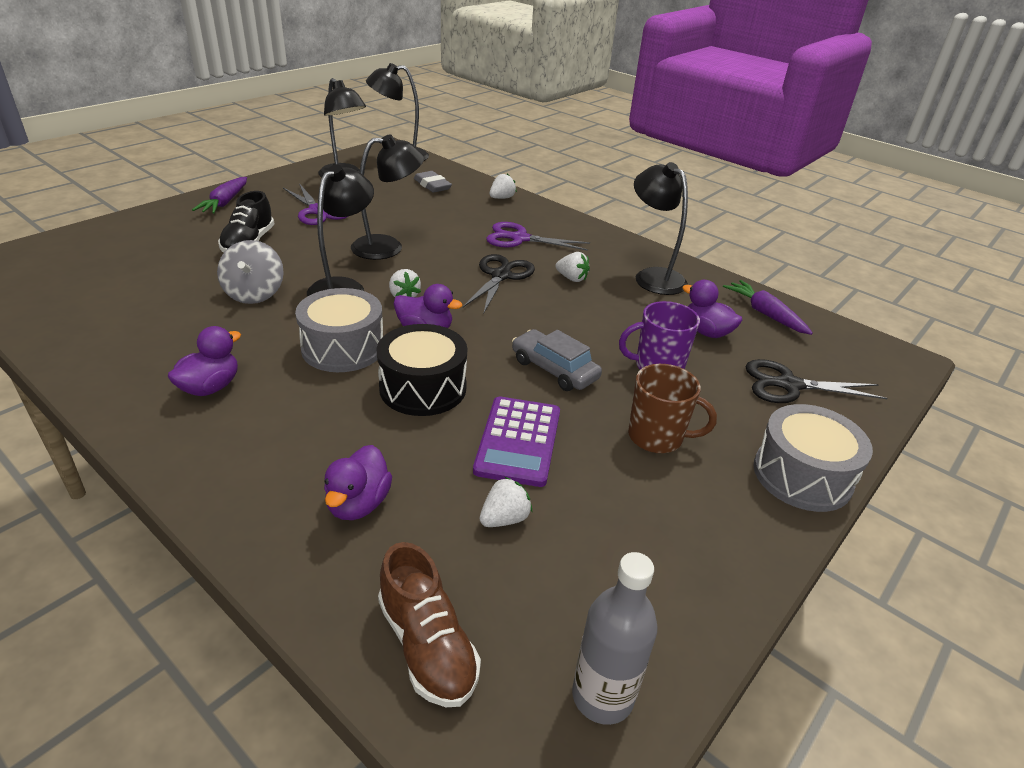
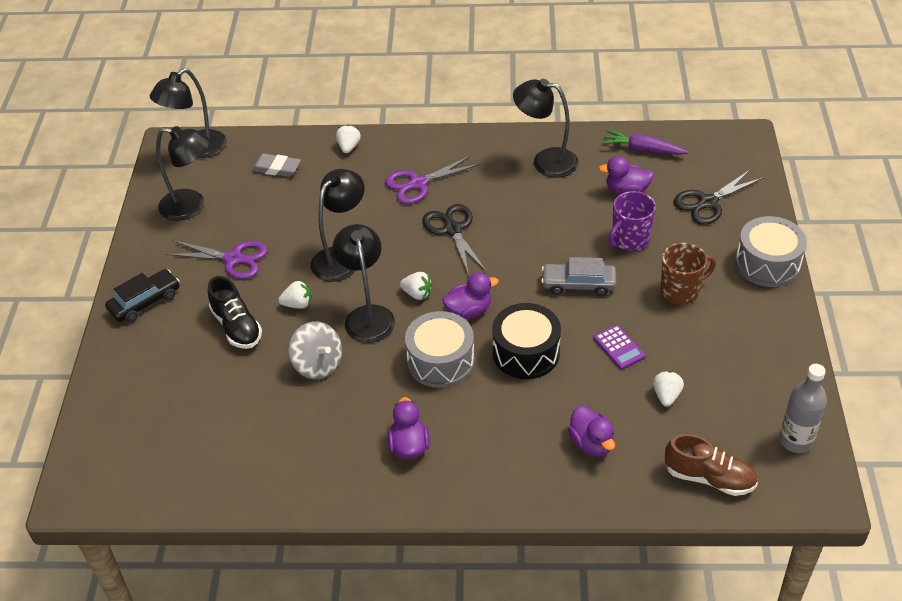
camera: 35 degrees left, 10 degrees up
purple carrot [192,177,247,214] -> black car [105,269,180,322]
purple calculator [473,397,560,487] -> purple calculator [593,325,646,370], size x0.61
white strawberry [556,252,590,282] -> white strawberry moved to [278,280,311,309]

